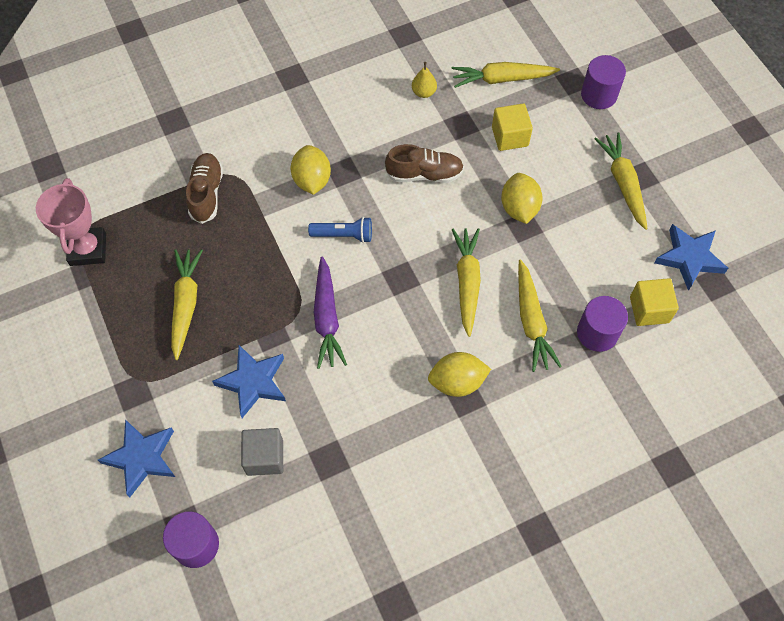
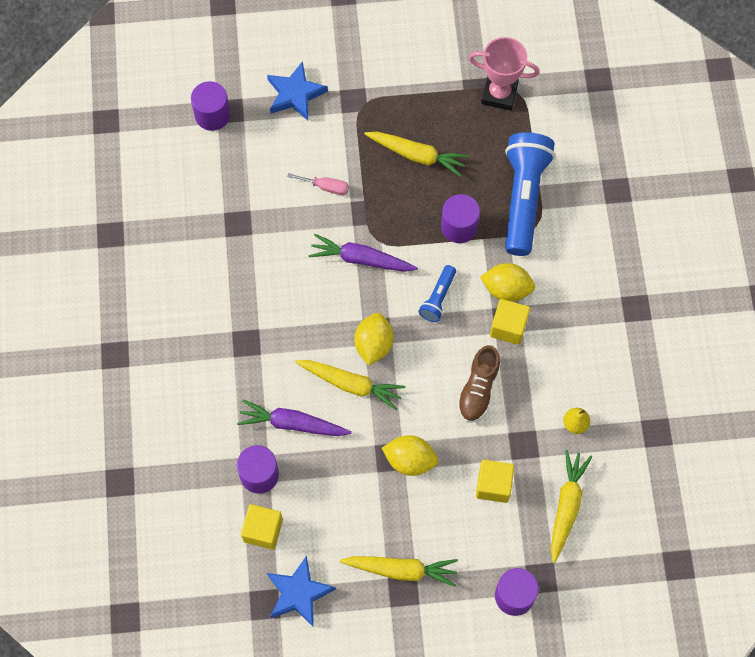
camera: 110 degrees right, 5 degrees up
brown shoe [186,153,223,224] -> blue flashlight [505,132,555,256]
blue star [212,345,286,418] -> pink screwdriver [287,173,349,195]
grey cube [241,428,283,476] -> none
yellow lemon [428,352,491,397] -> yellow lemon moved to [354,313,394,366]
yellow carrot [518,259,562,372] -> purple carrot [237,399,352,436]
none -> purple cylinder [441,194,480,243]
none -> yellow cube [490,299,530,345]

